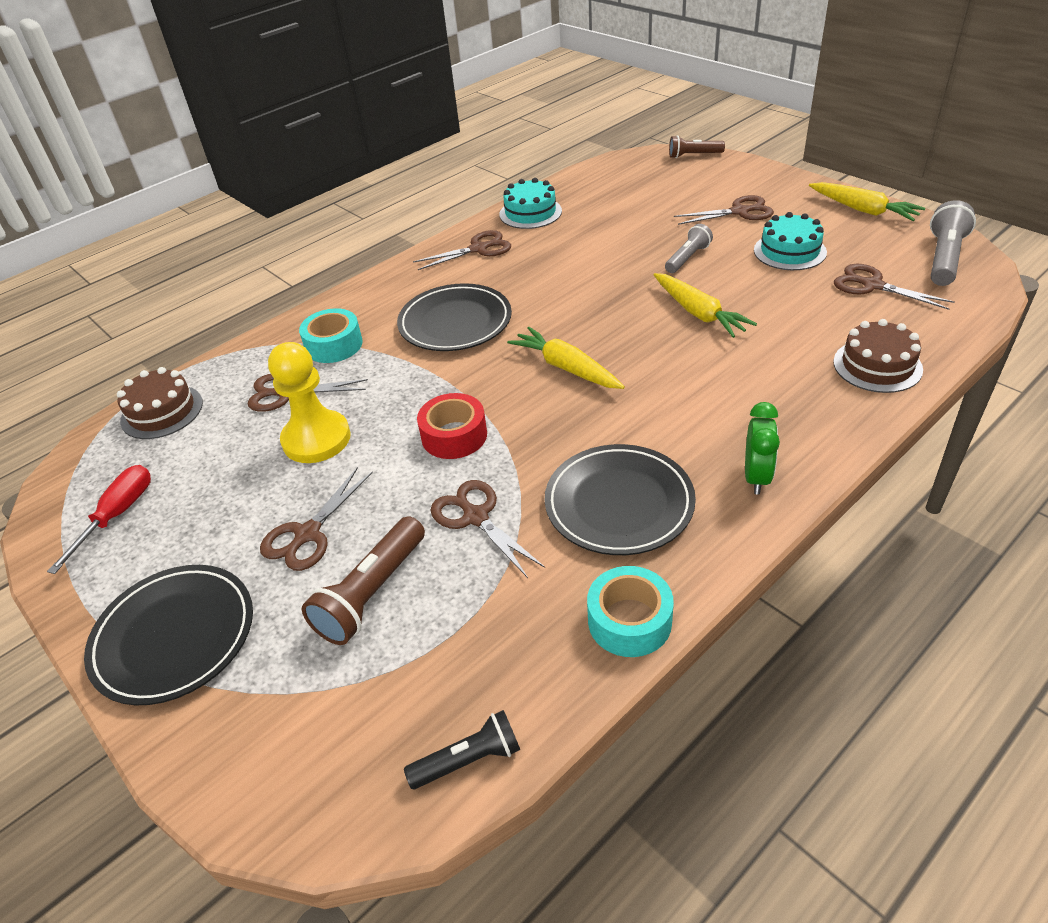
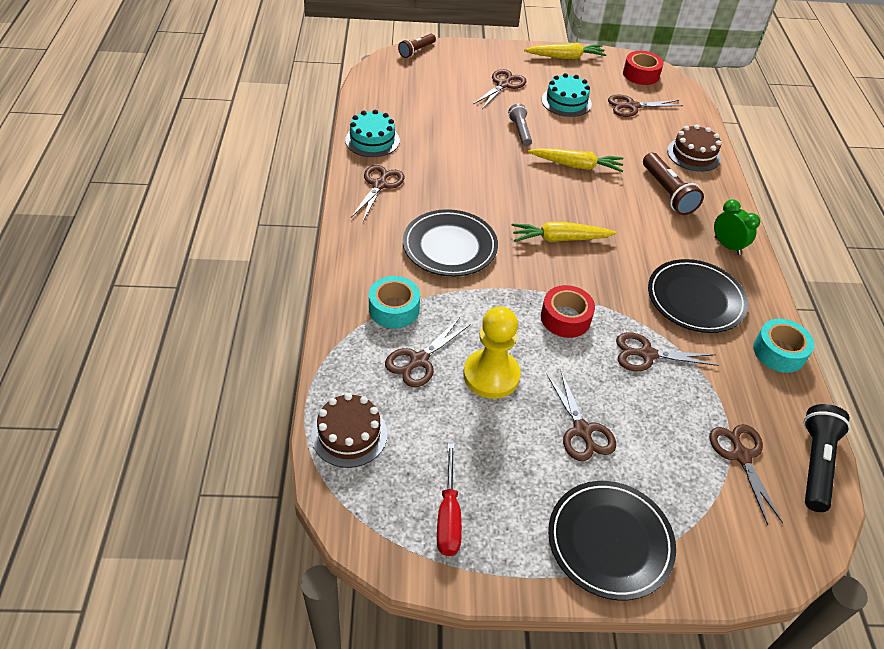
camera: 55 degrees left, 5 degrees up
red screwdriver [47,465,151,574] -> red screwdriver turned 150 degrees counterclockwise [437,443,462,556]
brown flashlight [302,516,425,645] -> brown flashlight moved to [643,153,704,215]
black flashlight [404,710,520,789] -> black flashlight [804,404,851,512], size x1.56
grey flashlight [930,200,976,286] -> red tape [623,51,664,85]
none -> brown scissors [710,424,783,525]

